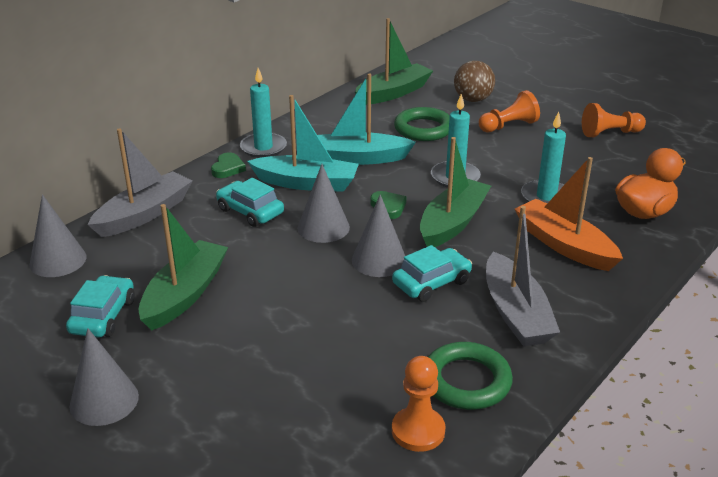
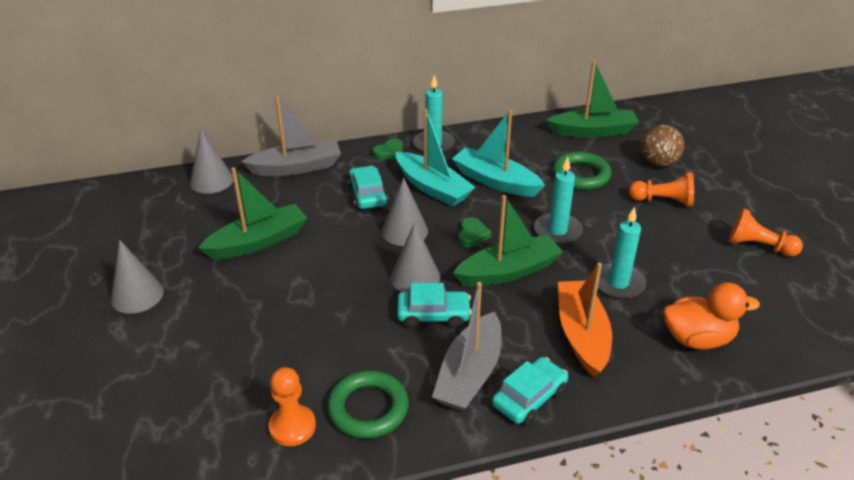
camera: 35 degrees right, 5 degrees up
turquoise car [66,275,135,338] -> turquoise car moved to [492,357,568,425]

